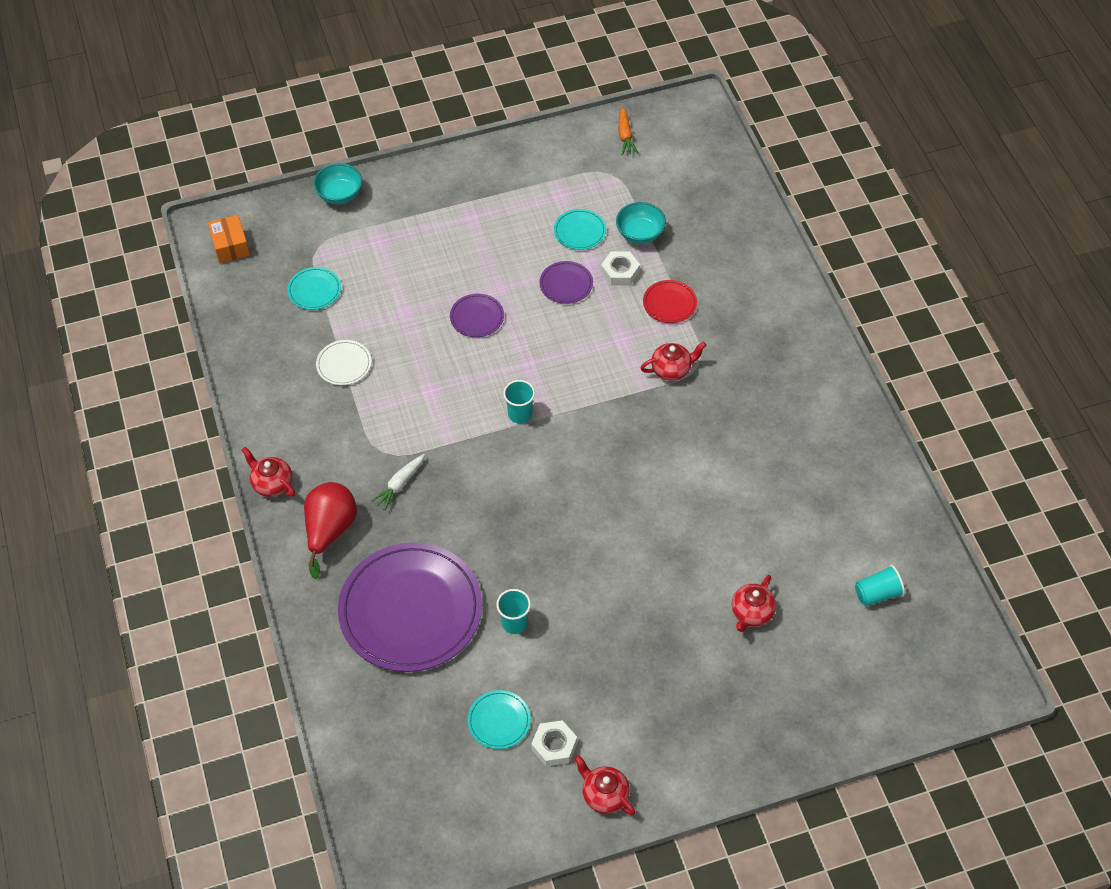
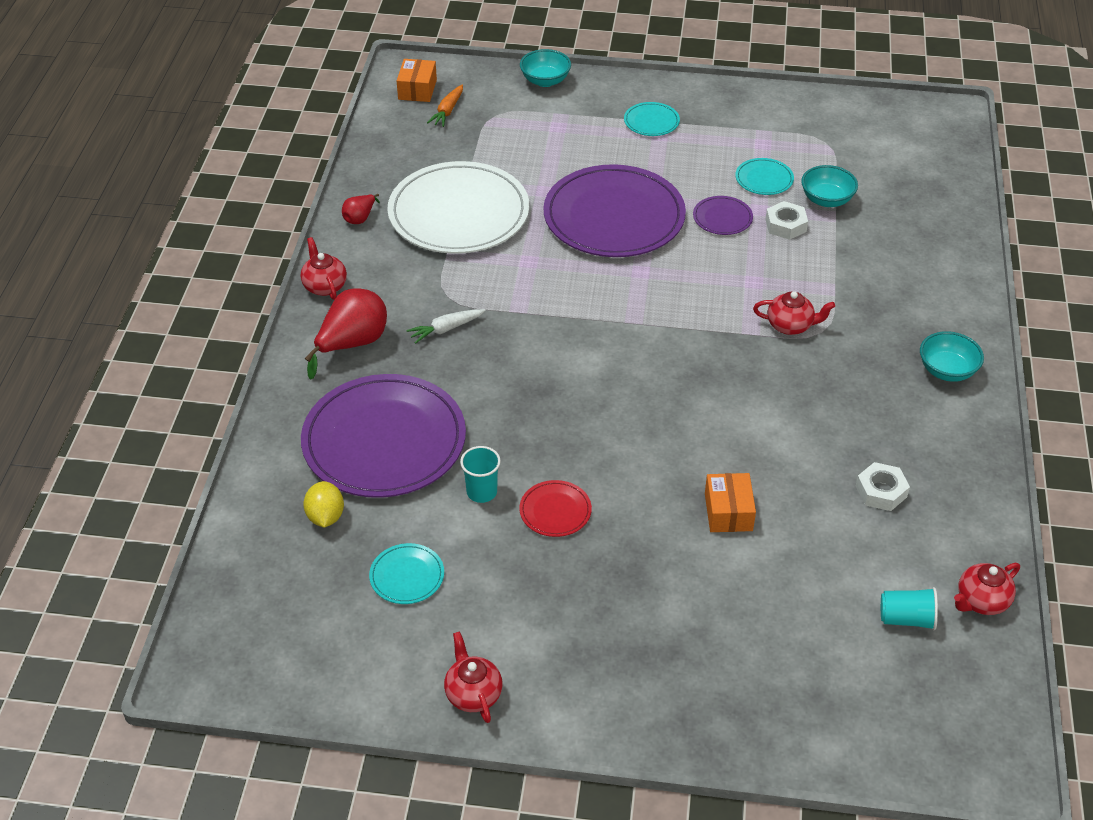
camera: 25 degrees right, 10 degrees down
turquoise plate [287,267,341,310] -> turquoise plate moved to [624,102,680,136]
white plate [316,340,372,385] -> white plate [387,161,529,254], size x2.37
purple plate [450,294,504,337] -> purple plate [543,164,686,257], size x2.37
turquoise cup [503,380,535,423] -> none
white nut [531,720,577,766] -> white nut moved to [856,462,910,511]
orange carrot [618,106,638,155] -> orange carrot moved to [427,85,463,127]
red plate [643,280,697,323] -> red plate moved to [519,480,592,537]
red teapot [732,575,776,632] -> red teapot moved to [954,563,1020,615]
none -> yellow lemon [303,481,344,528]
none -> red pear [342,194,380,224]
none -> orange box [705,473,756,532]
none -> turquoise bowl [920,331,984,382]

